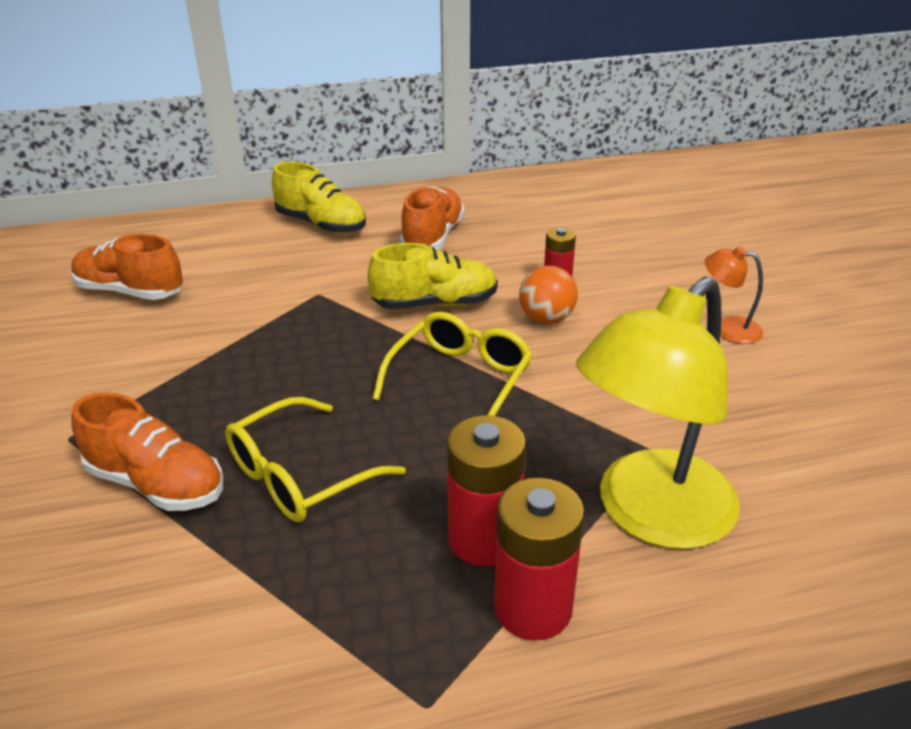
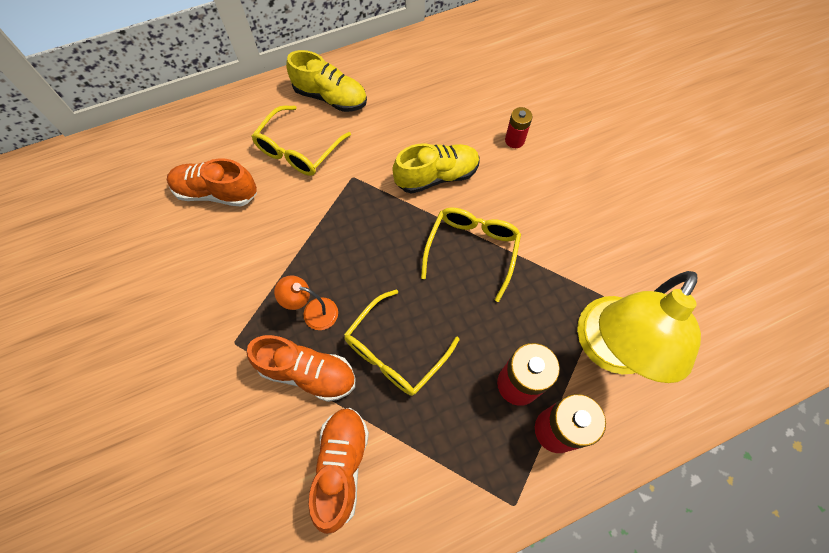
camera: 10 degrees left, 30 degrees up
orange shoe [400,186,465,250] -> orange shoe moved to [308,408,369,534]
orange ball [519,266,578,324] -> none
orange lamp [705,247,763,344] -> orange lamp moved to [274,275,338,330]
none -> yellow glasses [251,105,351,176]

